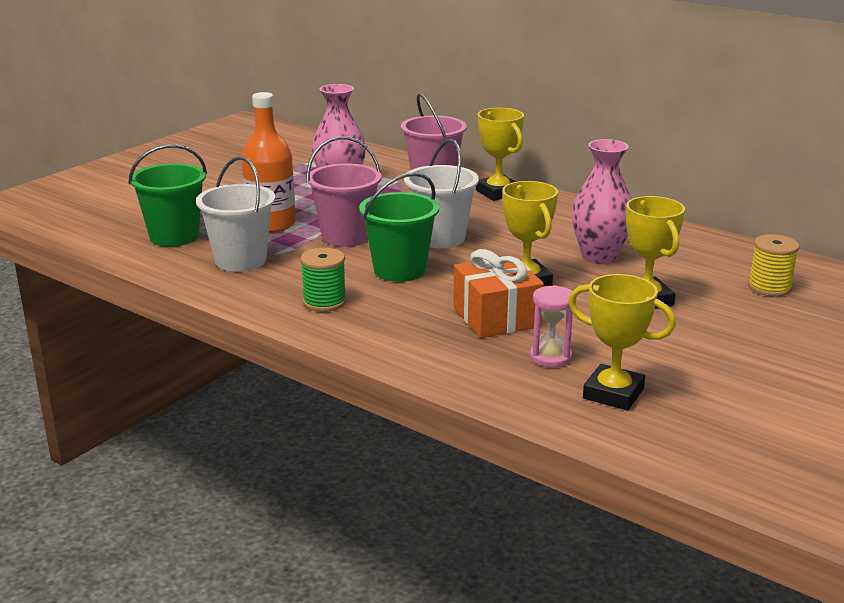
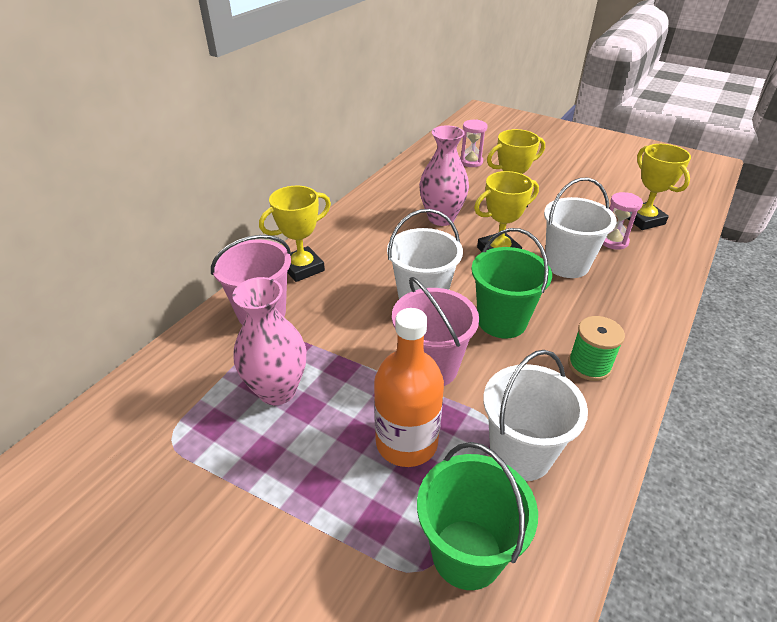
camera: 95 degrees left, 15 degrees up
orange gift [453,249,544,338] -> white bucket [544,178,617,278]
yellow trophy [568,274,676,411] -> yellow trophy turned 45 degrees counterclockwise [627,144,691,230]
yellow spool [748,234,799,297] -> pink hourglass [460,119,487,167]

